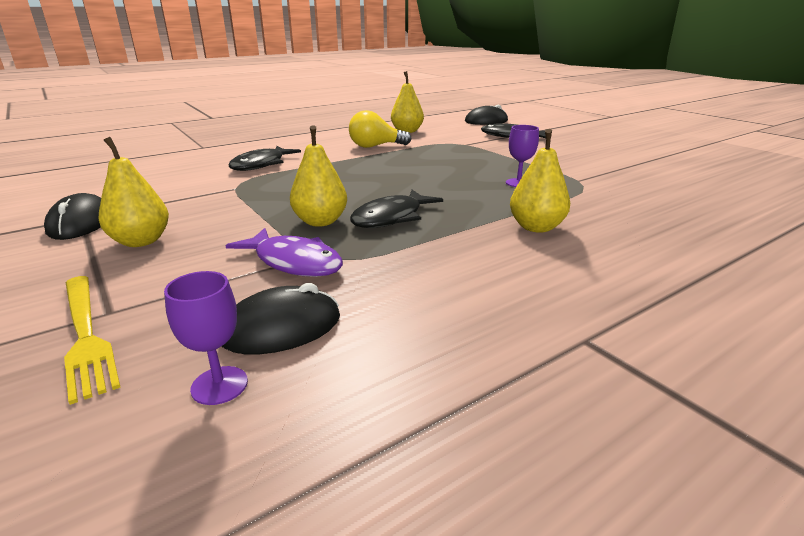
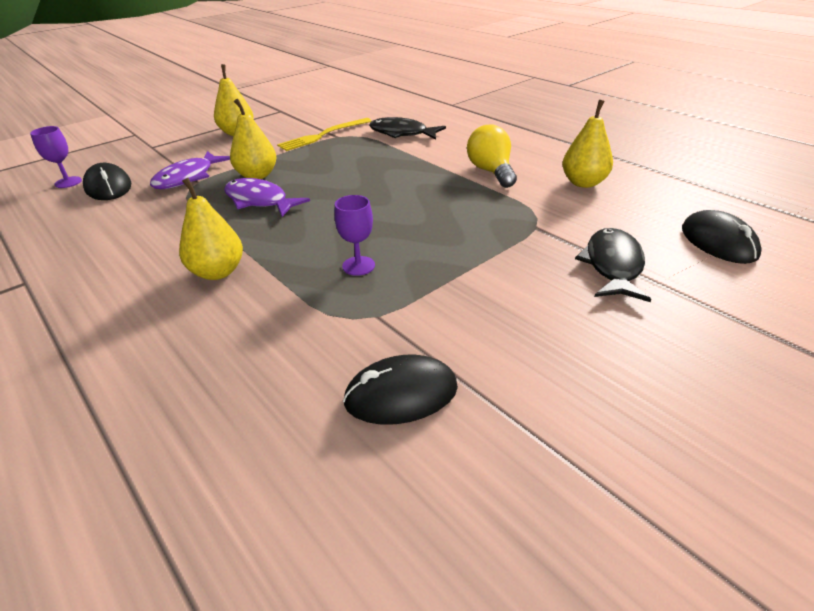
camera: 85 degrees right, 10 degrees up
black mouse [44,193,101,240] -> black mouse moved to [343,354,458,425]
yellow fork [64,276,121,405] -> yellow fork moved to [277,118,371,151]
black fish [350,190,443,228] -> purple fish [224,178,310,217]

